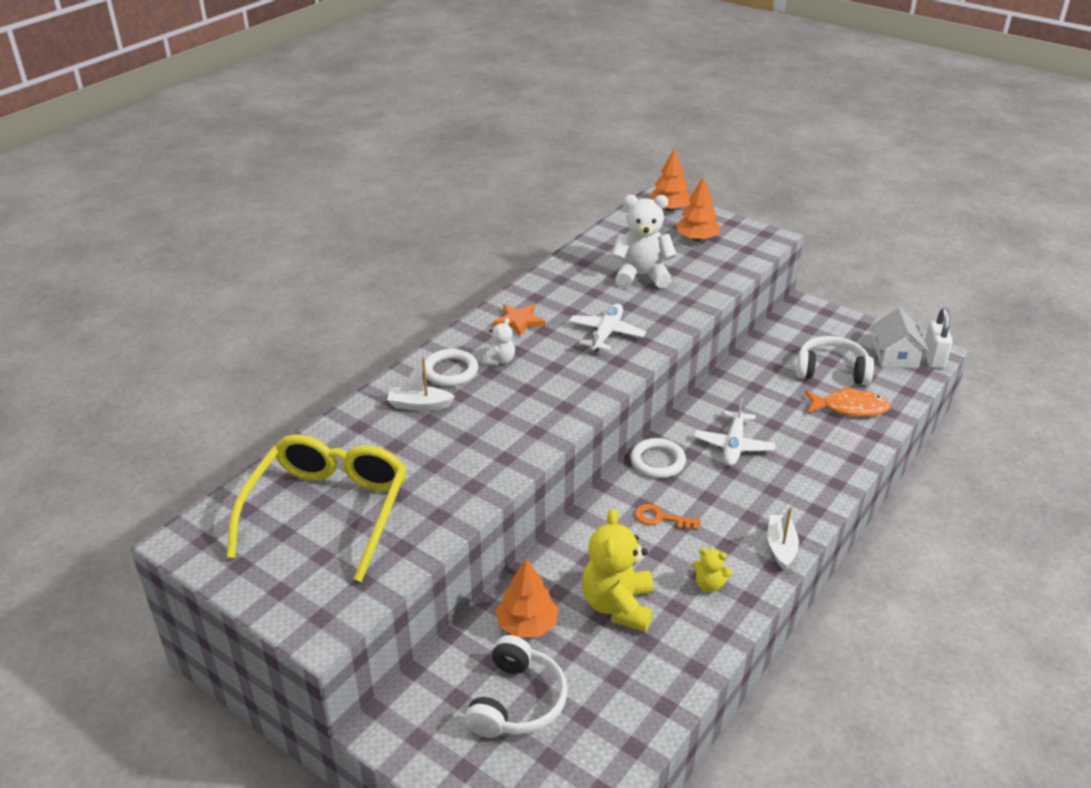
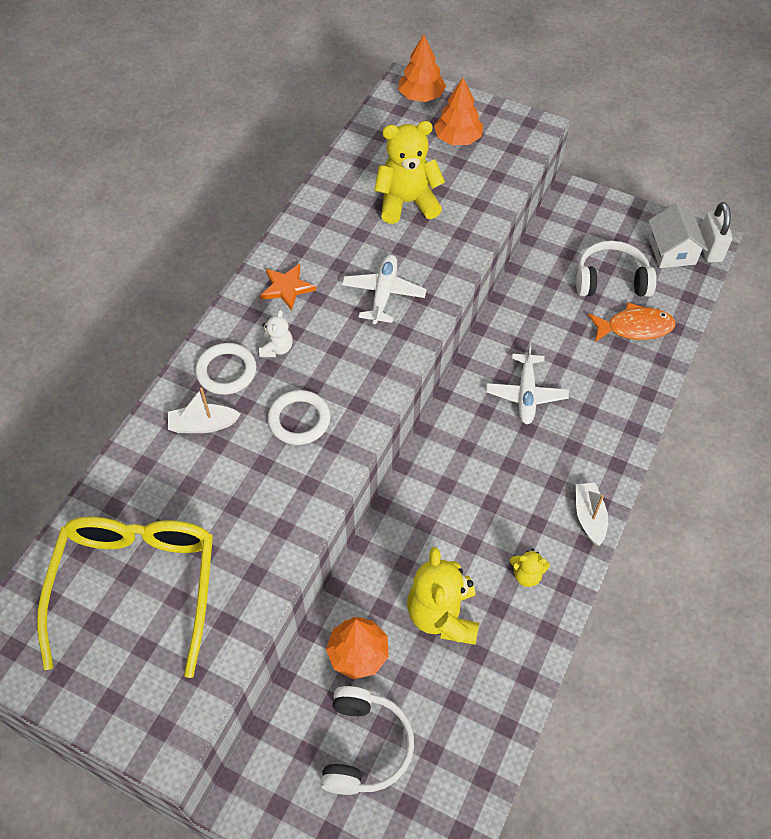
camera: 10 degrees left, 20 degrees up
white teddy bear [611,195,677,288] -> yellow teddy bear [374,121,445,224]
white ring [630,438,686,478] -> white ring moved to [268,390,331,445]
orange key [635,504,701,530] -> none

